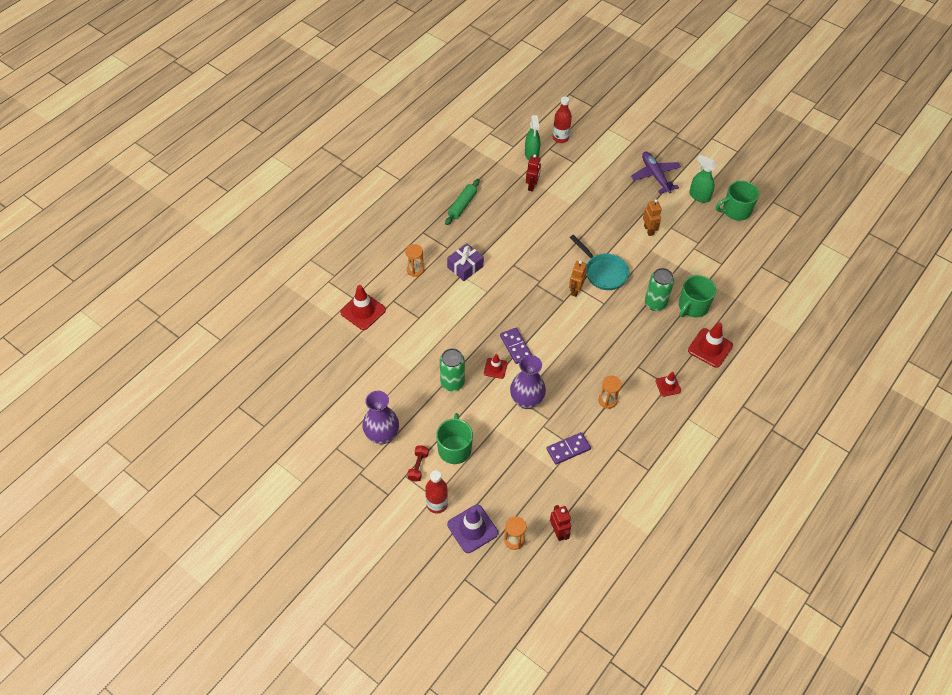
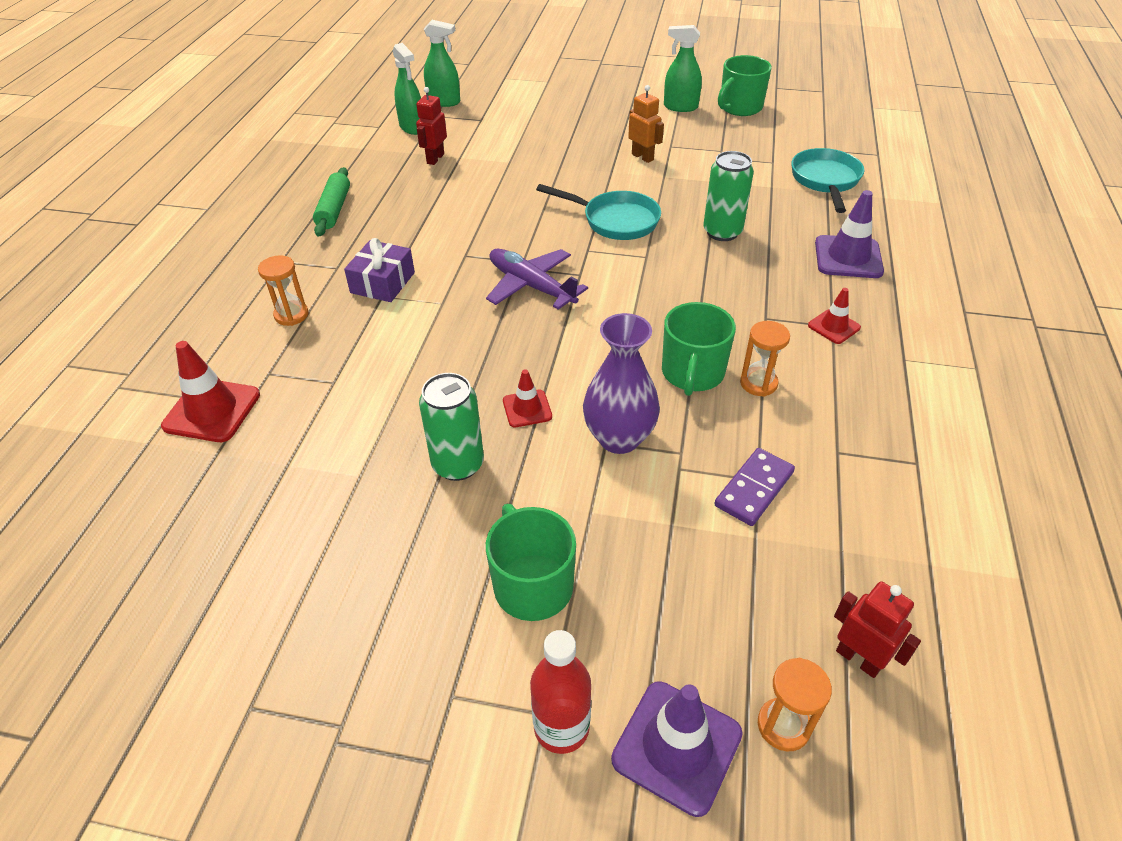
camera: 25 degrees left, 10 degrees down
purple vase [363,391,399,444] -> none
red dumbbell [407,445,429,481] -> none
purple domino [500,328,532,364] -> none
red robot [526,154,541,192] -> red robot turned 150 degrees counterclockwise [416,87,447,165]
red bottle [553,96,572,143] -> green spray bottle [424,20,460,107]
orange robot [569,260,587,297] -> none
purple plane [631,151,681,194] -> purple plane moved to [486,249,588,310]
green mug [679,275,716,318] -> green mug moved to [662,302,736,396]
red traffic cone [688,322,733,368] -> purple traffic cone [815,190,884,278]
none -> turquoise pan [791,148,865,213]

